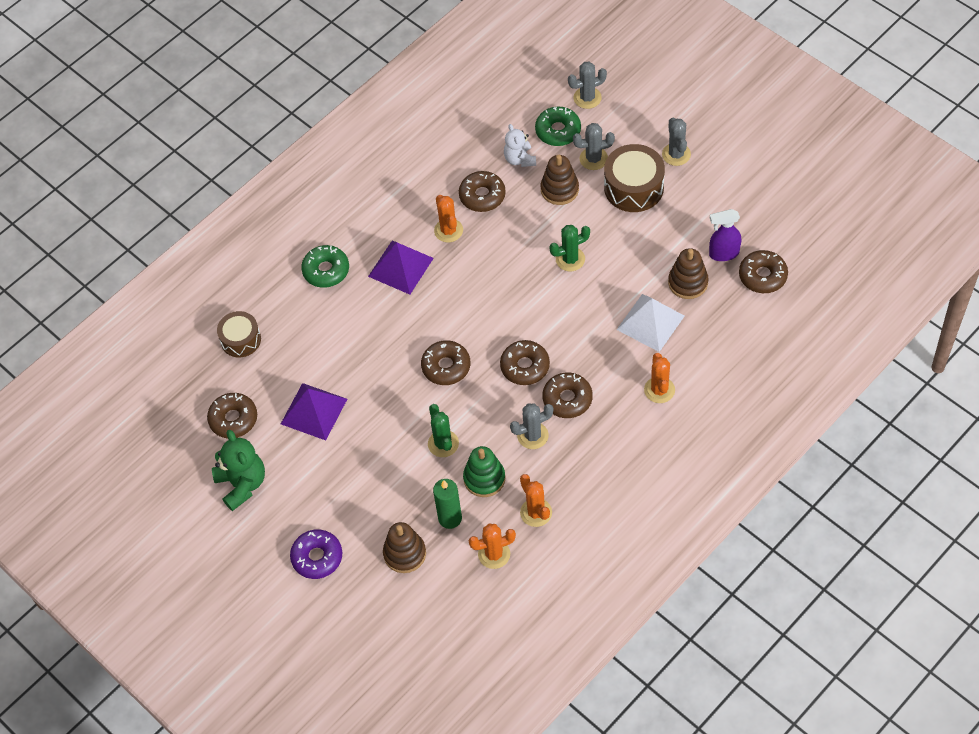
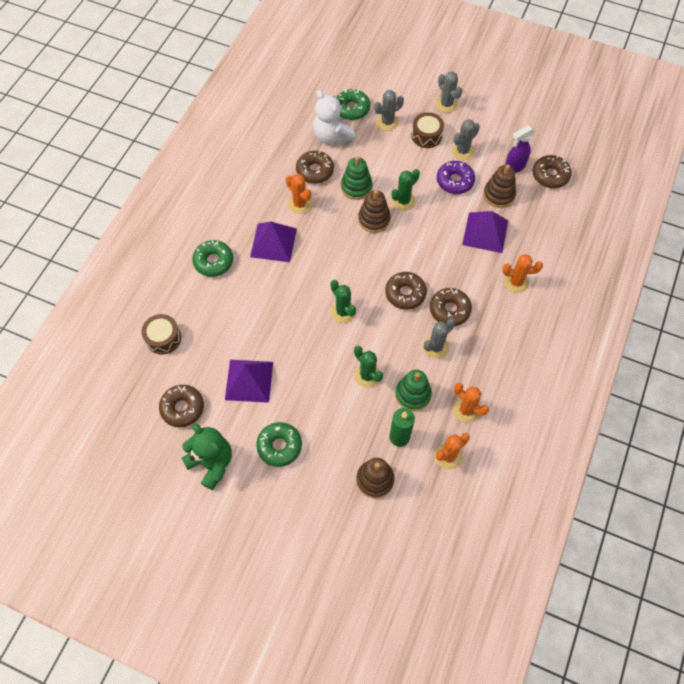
camera: 25 degrees left, 5 degrees up
purple donut [290,529,342,579] -> purple donut moved to [437,161,475,194]
brown donut [421,340,470,385] -> green cactus [330,280,356,323]
white teddy bear [504,124,536,167] -> white teddy bear [313,90,355,145], size x1.52
brown stacking toy [540,155,579,205] -> brown stacking toy moved to [358,190,391,233]
grey cactus [568,62,607,109] -> grey cactus moved to [451,119,480,160]
brown drum [604,144,665,212] -> brown drum [411,112,444,148], size x0.65
white pyramid [617,294,685,352] -> purple pyramid [462,211,508,253]
orange cactus [644,353,675,403] -> orange cactus turned 60 degrees counterclockwise [502,254,543,293]
none -> green donut [256,422,302,467]
none -> green stacking toy [341,156,372,200]

